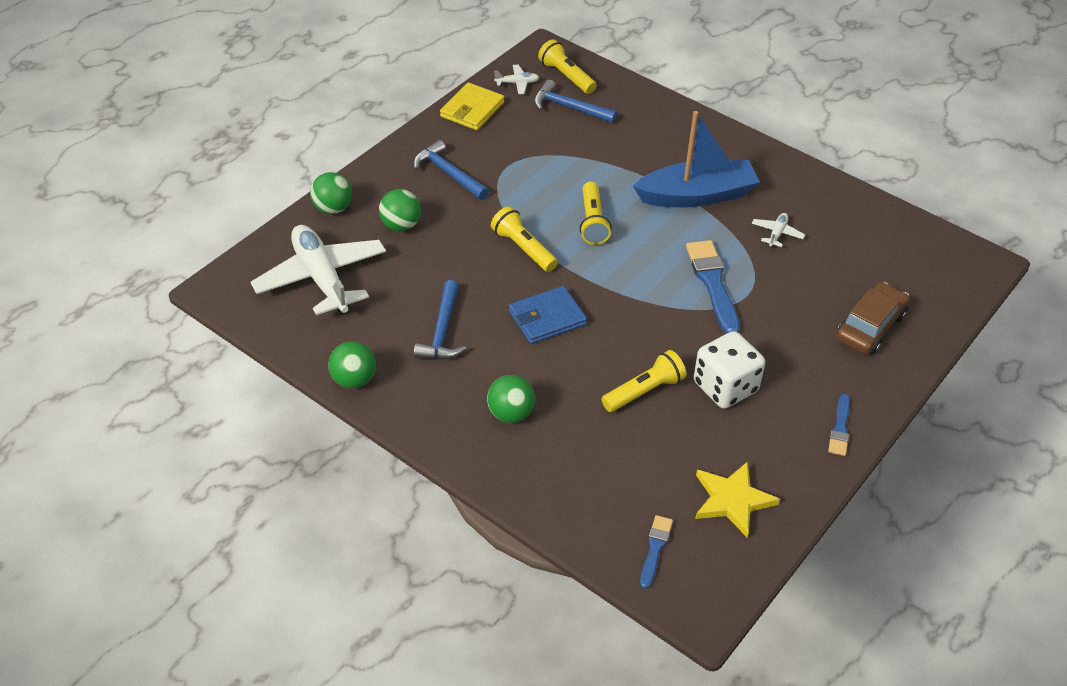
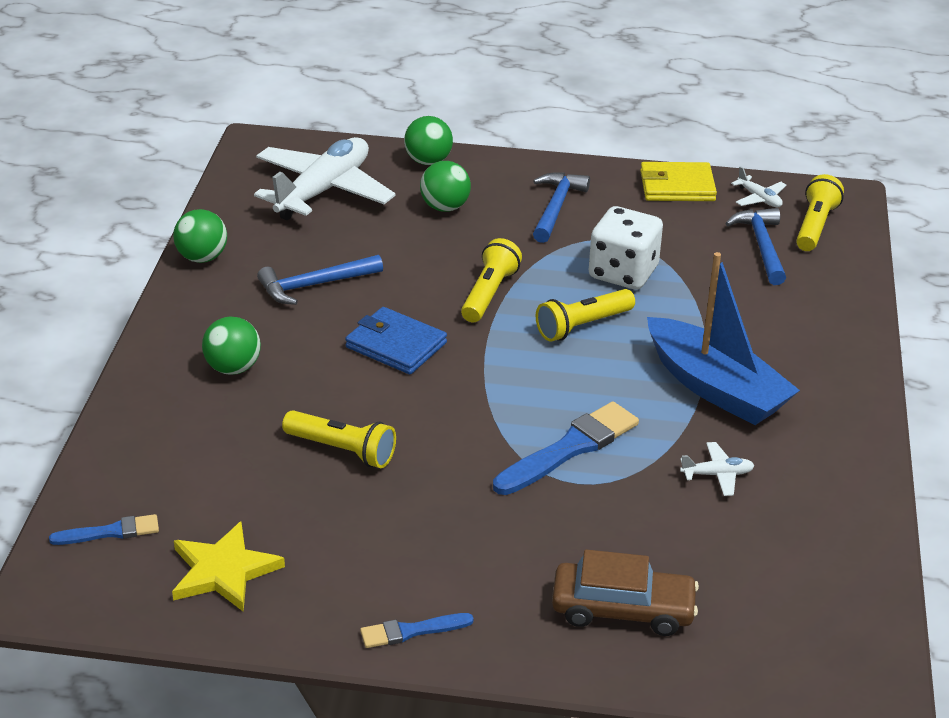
camera: 60 degrees right, 10 degrees down
white dice [694,331,765,409] -> white dice moved to [589,206,663,289]

